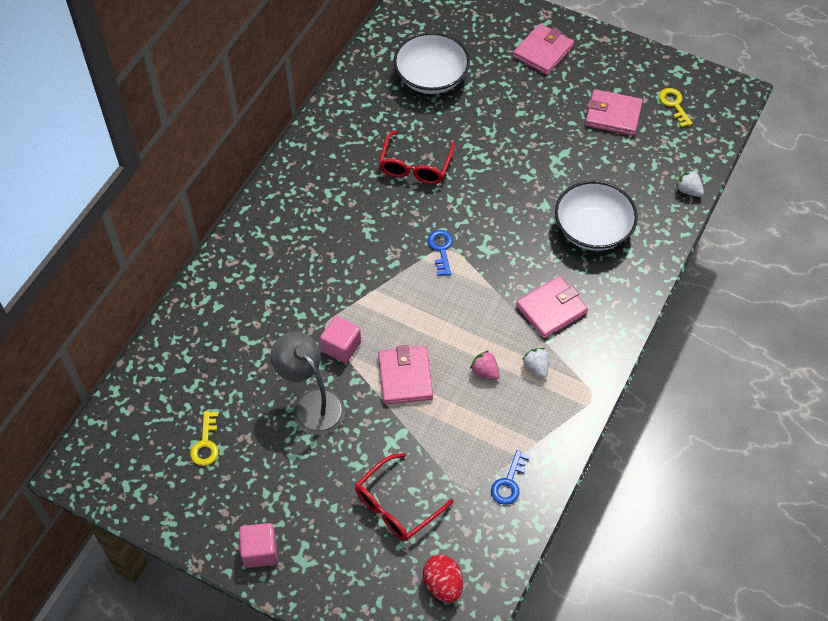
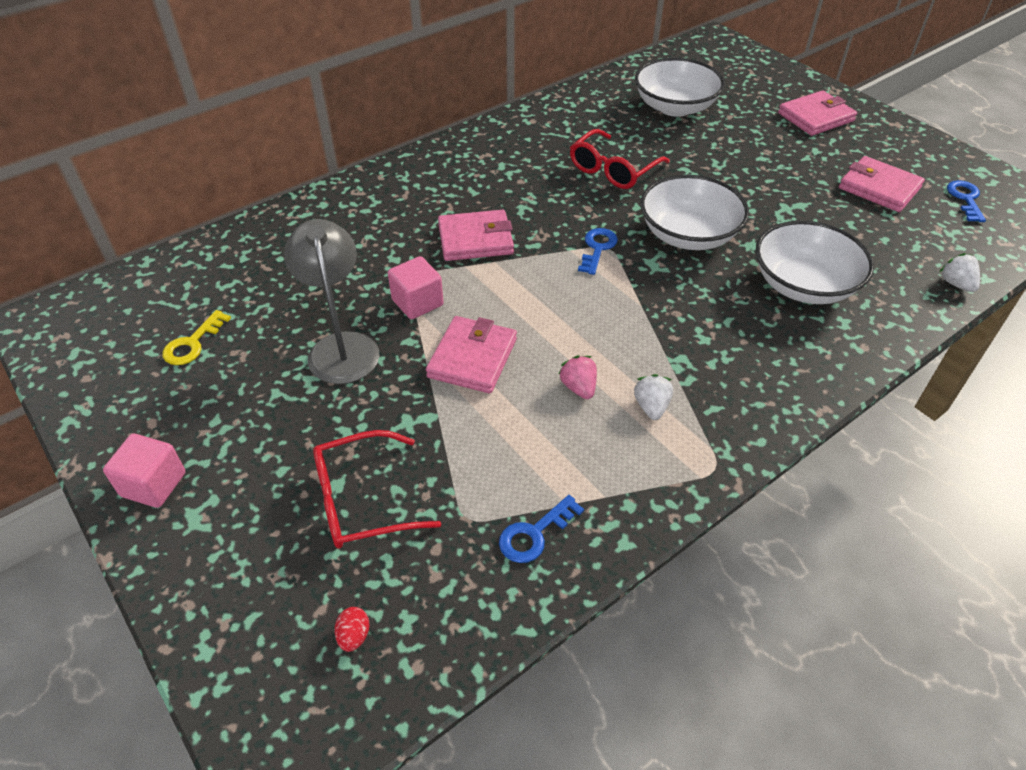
camera: 25 degrees right, 10 degrees down
red egg [423,554,463,603] -> red egg [335,607,370,652], size x0.54
pink wallet [516,276,588,339] -> pink wallet moved to [438,210,514,261]
yellow key [659,88,693,128] -> blue key [947,180,986,222]
none -> white bowl [640,175,749,250]

